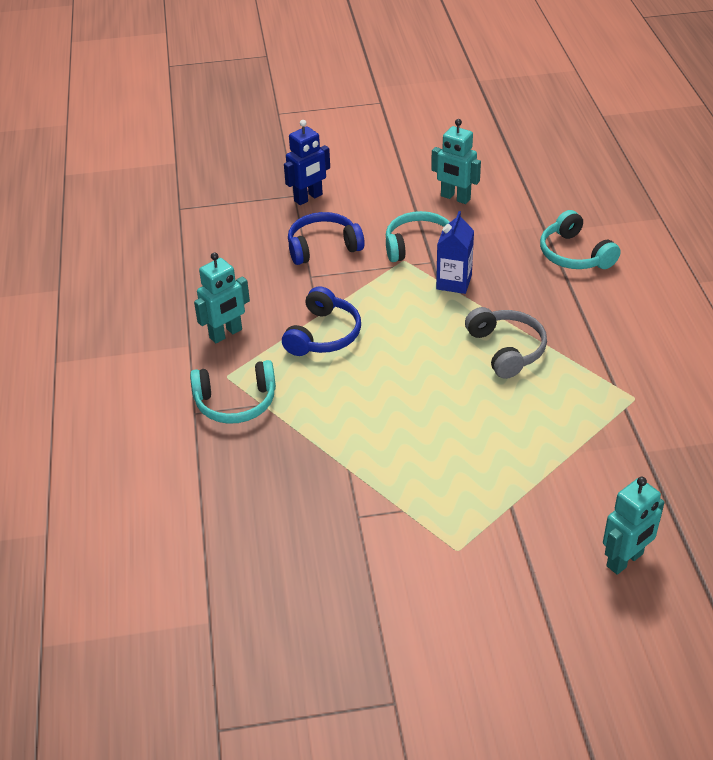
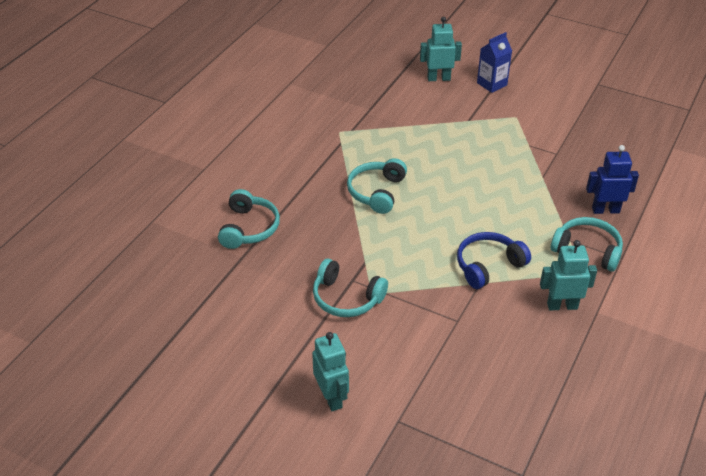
camera: 145 degrees left, 0 degrees up
blue robot [284,120,330,205] -> blue robot moved to [586,145,639,214]
blue headphones [288,212,365,265] -> none
turquoise robot [431,119,481,204] -> turquoise robot moved to [312,332,349,411]
blue carton [436,211,474,294] -> blue carton moved to [477,32,512,93]
grey headphones [465,307,547,379] -> turquoise headphones [347,158,407,214]

